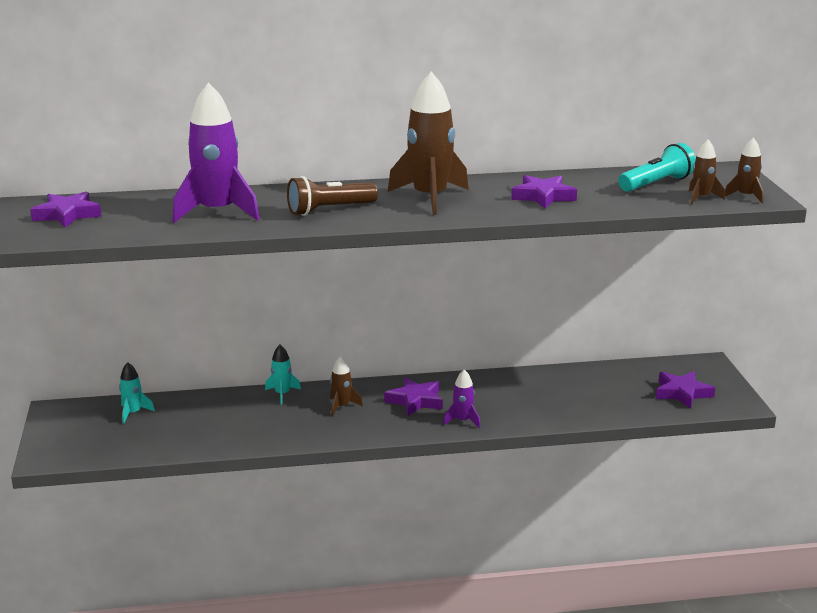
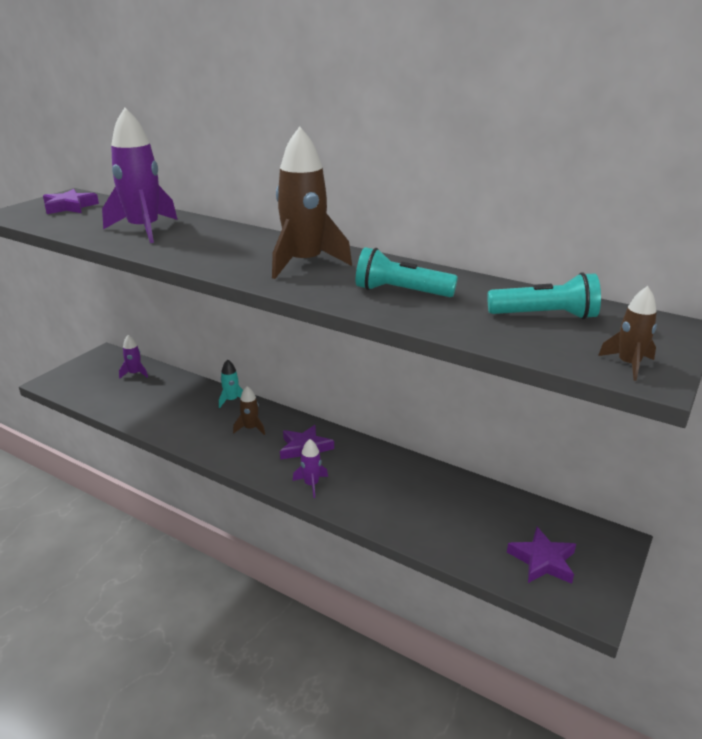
camera: 40 degrees right, 5 degrees up
turquoise rocket [119,362,155,424] -> purple rocket [119,335,148,379]
brown flashlight [287,176,378,216] -> none
purple star [511,175,577,208] -> turquoise flashlight [356,247,458,297]
brown rocket [689,139,725,205] -> none

